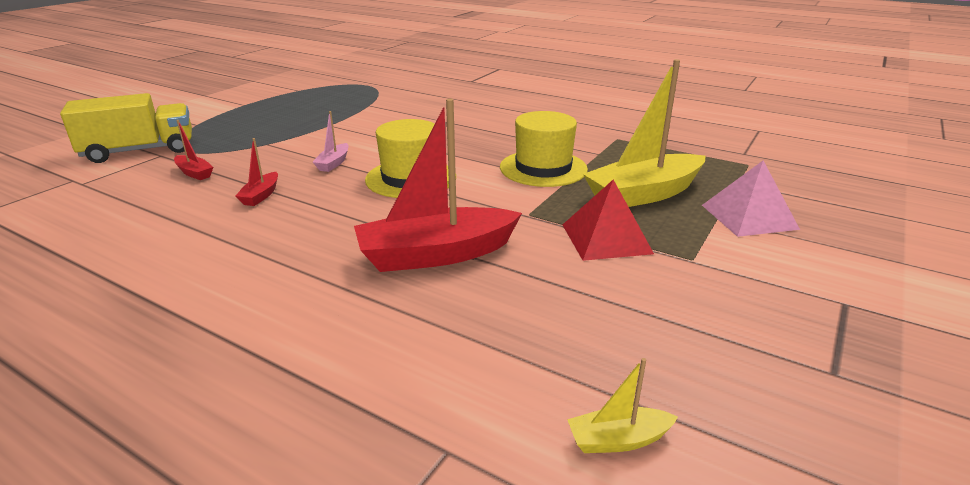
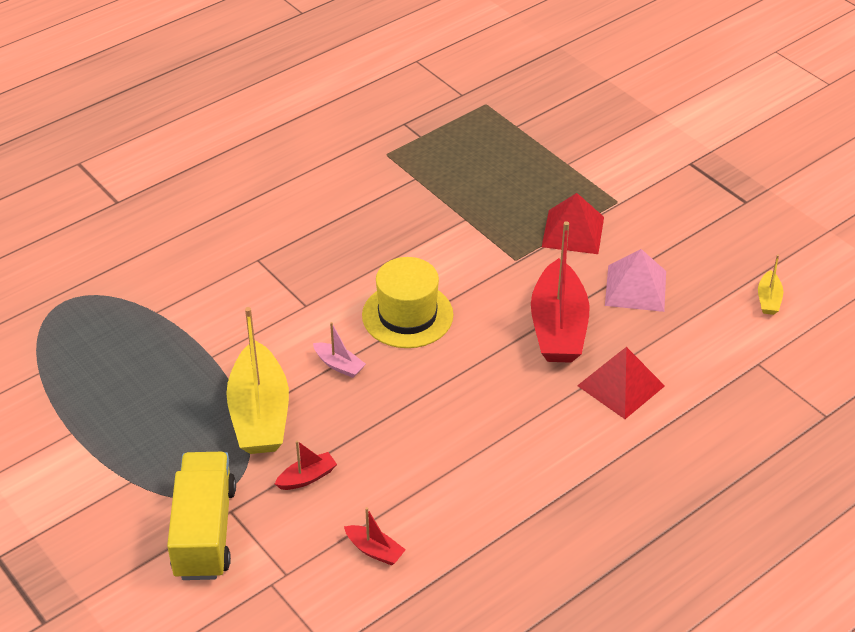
camera: 70 degrees left, 15 degrees up
red boat [235,138,278,206] -> red boat moved to [344,507,406,565]
yellow hat [500,111,588,187] -> none
yellow boat [583,59,705,207] -> yellow boat moved to [226,307,289,454]
pink pyramid [702,160,800,237] -> pink pyramid moved to [605,249,666,312]
none -> red pyramid [577,347,665,419]

